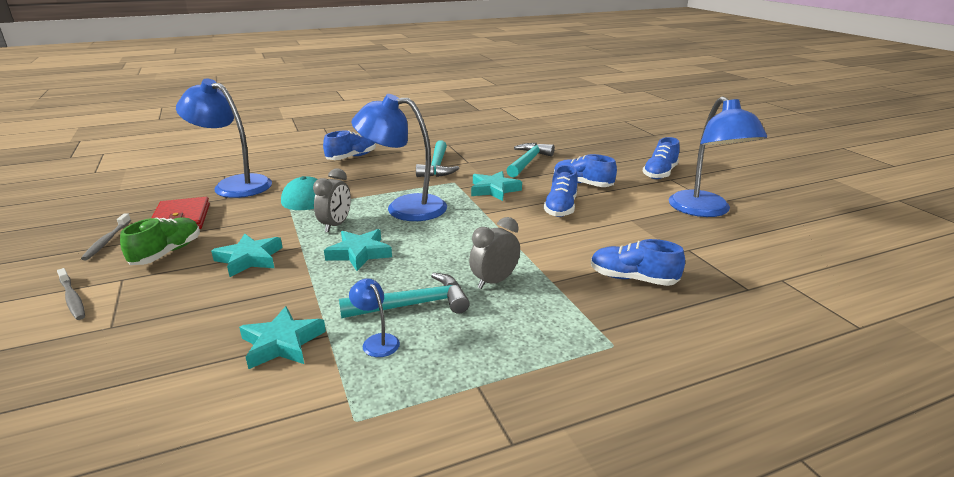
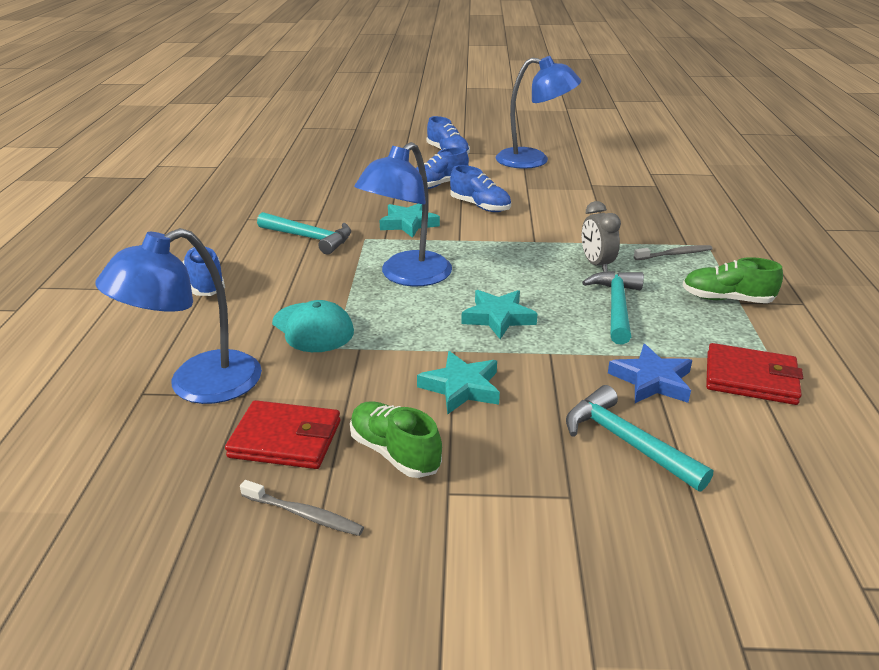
camera: 65 degrees left, 5 degrees up
grey toothbrush [57,268,85,320] -> grey toothbrush moved to [634,245,713,260]
turquoise star [239,306,326,369] -> blue star [608,344,692,403]
grey clock [313,168,351,233] -> none
blue lamp [349,278,400,357] -> none
turquoise hammer [506,143,555,177] -> turquoise hammer moved to [566,385,713,491]
blue shoe [591,239,685,286] -> none
none -> green shoe [682,257,783,303]
none -> red wallet [706,343,803,405]

